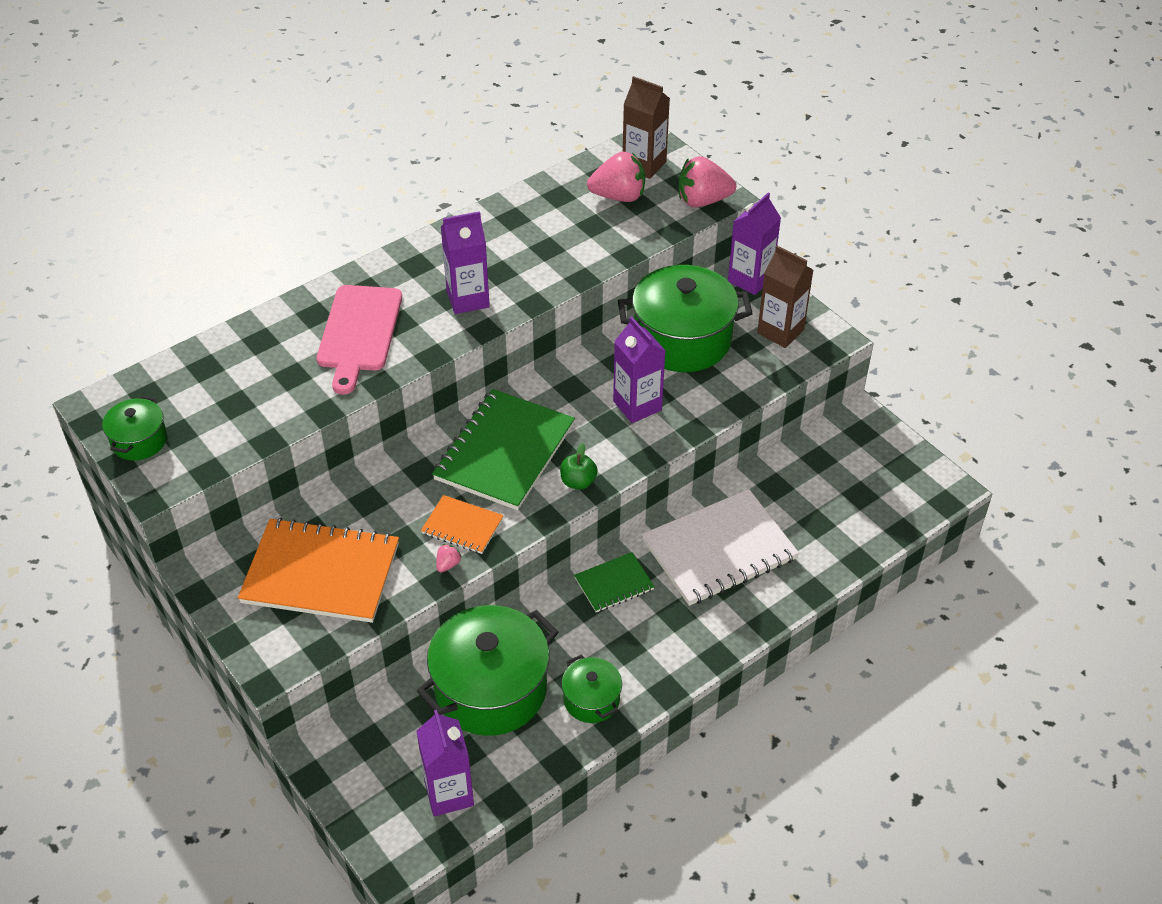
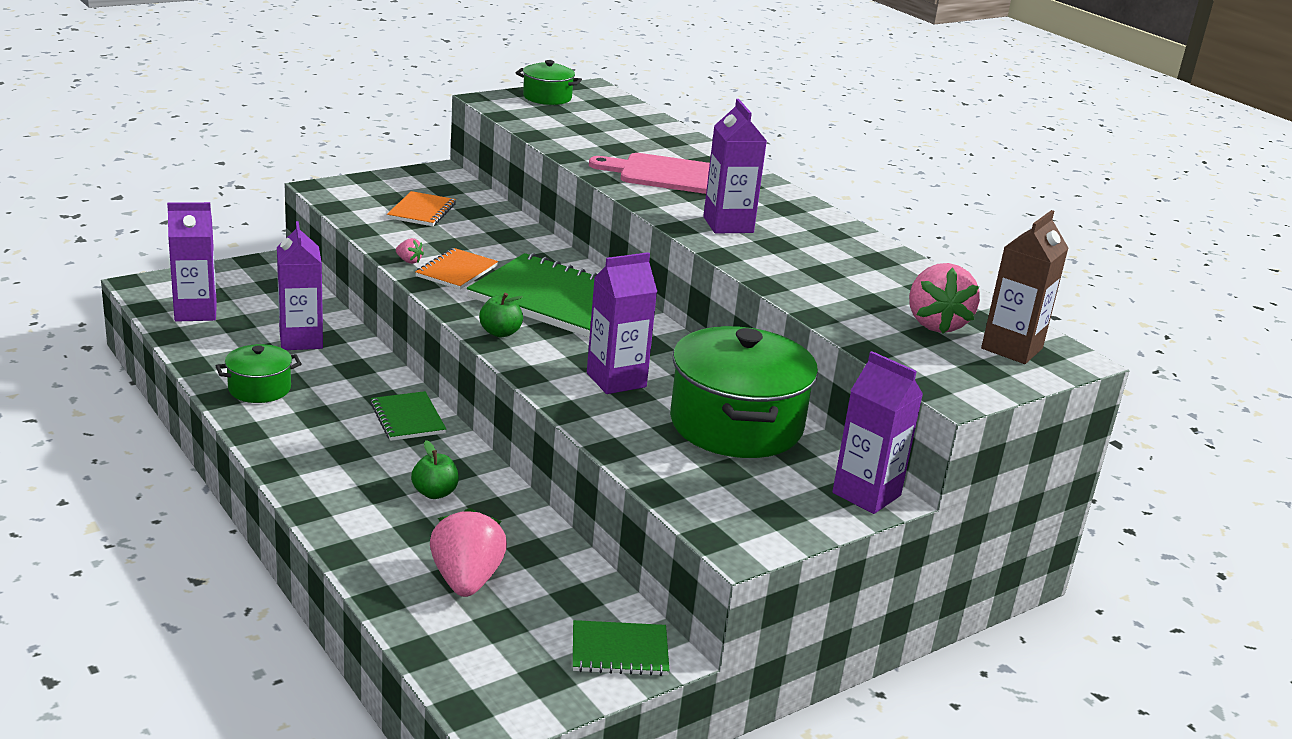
camera: 90 degrees right, 20 degrees down
orange notebook [238,518,399,623] -> orange notebook [387,191,456,226], size x0.51
green pot [417,605,558,736] -> purple carton [277,221,323,350]
white notebook [642,489,799,606] -> green apple [411,440,459,499]
pink strawberry [678,156,736,208] -> pink strawberry moved to [430,508,507,597]
brown carton [757,246,813,348] -> none
none -> green notebook [573,620,670,676]

